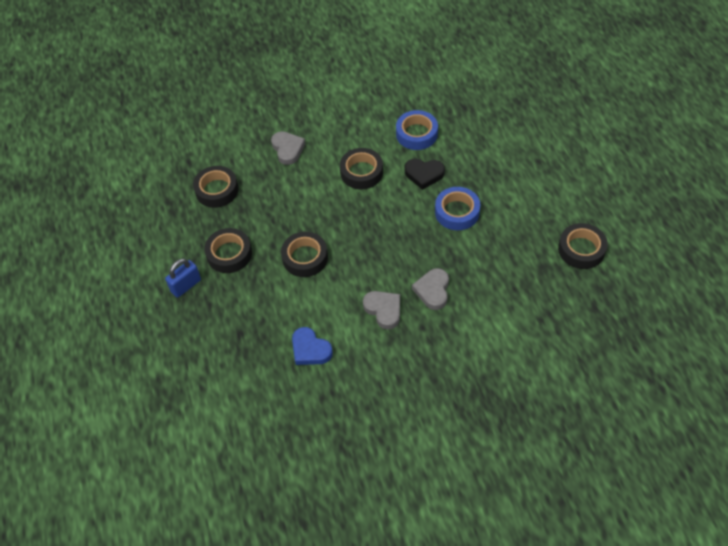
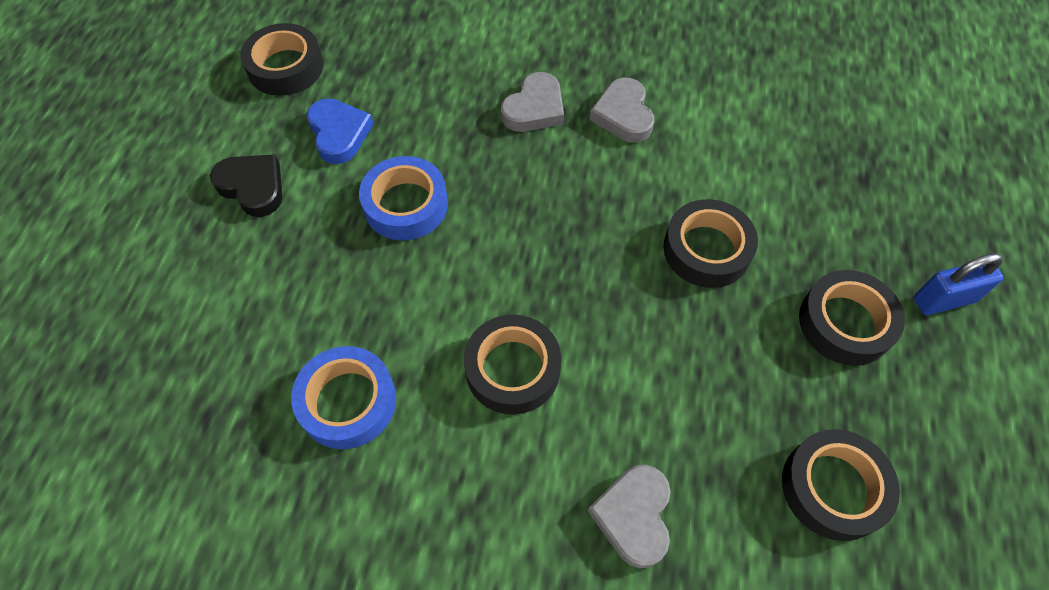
camera: 155 degrees left, 5 degrees up
blue heart [292,327,333,365] -> blue heart moved to [307,98,373,164]
black heart [405,159,445,190] -> black heart moved to [210,154,282,217]

